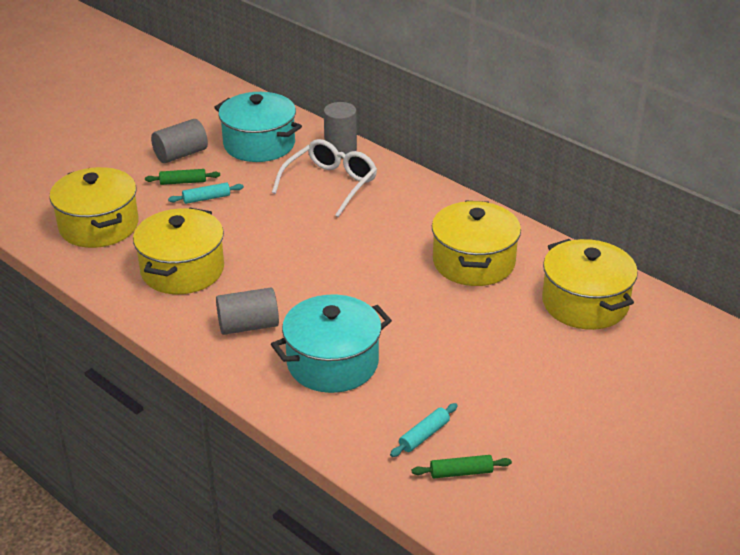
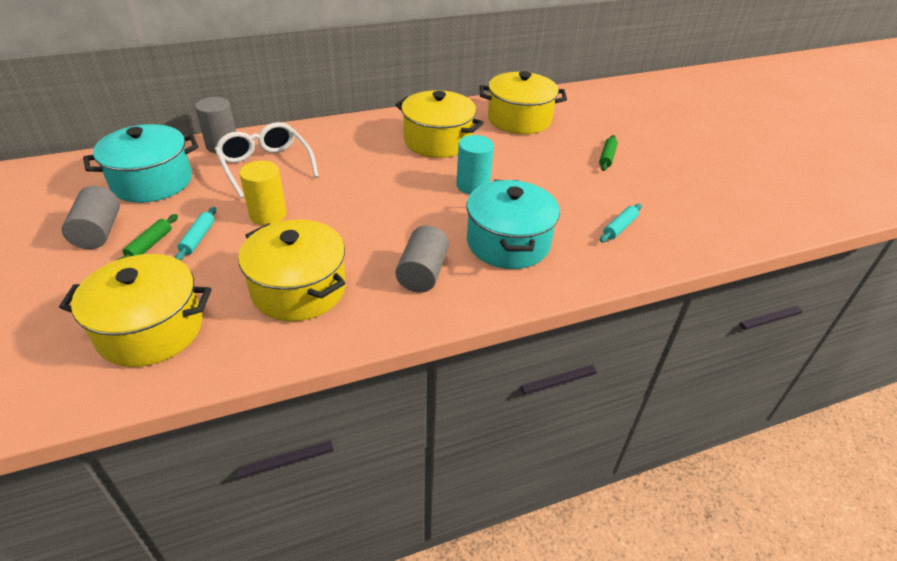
camera: 65 degrees left, 5 degrees up
turquoise rolling pin [390,403,458,457] -> turquoise rolling pin turned 60 degrees clockwise [600,204,642,242]
green rolling pin [412,455,512,478] -> green rolling pin moved to [599,135,618,171]
none -> yellow cylinder [239,160,287,225]
none -> turquoise cylinder [456,135,494,195]

